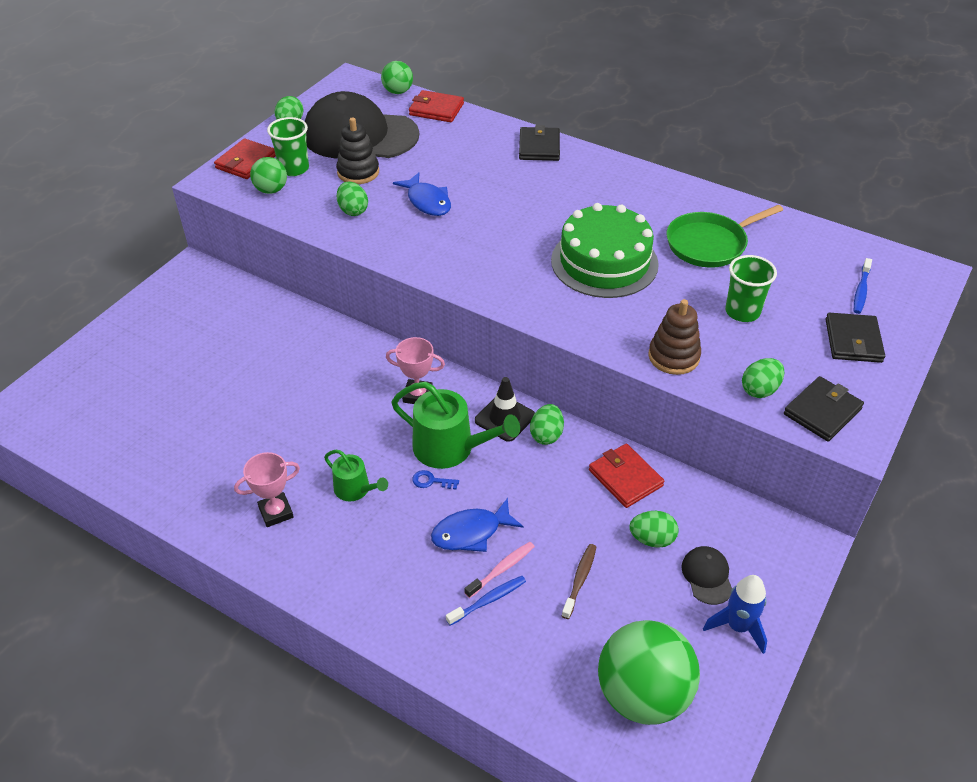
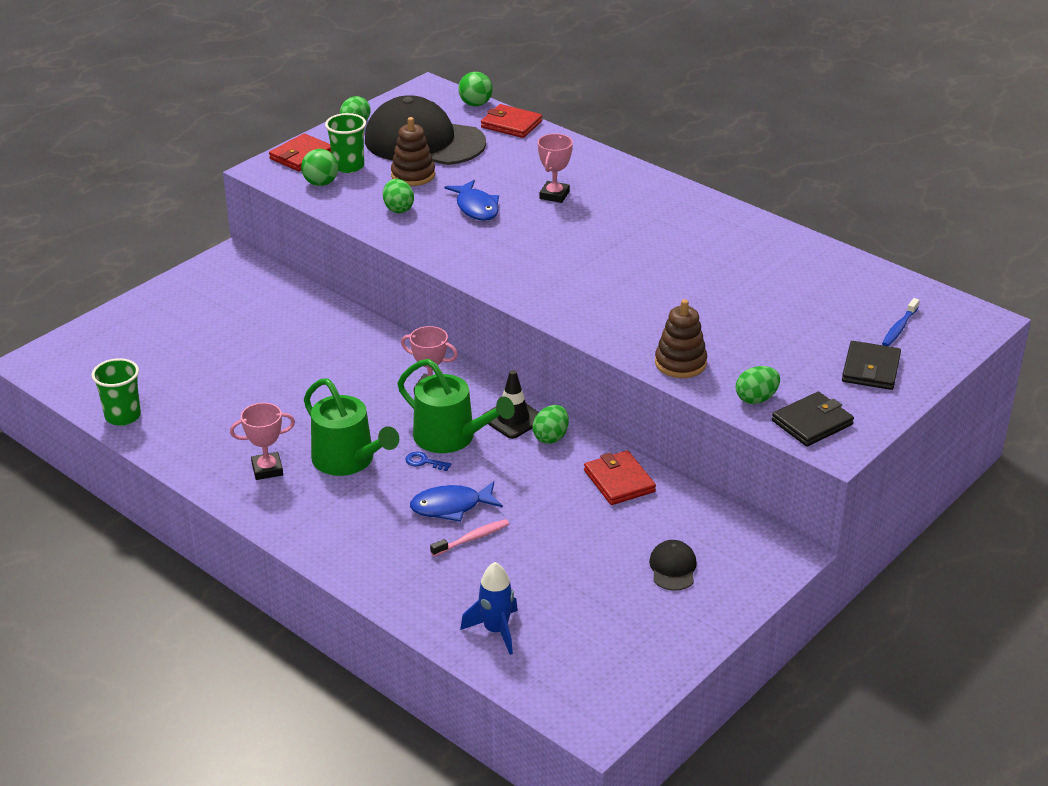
camera: 10 degrees right, 10 degrees down
green watering can [324,450,388,501] -> green watering can [304,378,399,476], size x1.73
black stacking toy [336,117,379,184] -> brown stacking toy [391,117,435,186]
blue toothbrush [446,576,526,626] -> none
black wallet [519,125,560,161] -> none
green cake [551,203,659,298] -> none
brown toothbrush [562,544,596,619] -> none
green ball [598,620,700,725] -> none
green egg [629,511,679,548] -> none
green pan [667,205,783,268] -> none
blue rocket [703,575,767,654] -> blue rocket moved to [460,562,518,655]
green cup [725,255,777,322] -> green cup moved to [91,358,141,426]
none -> pink trophy [538,134,573,203]

